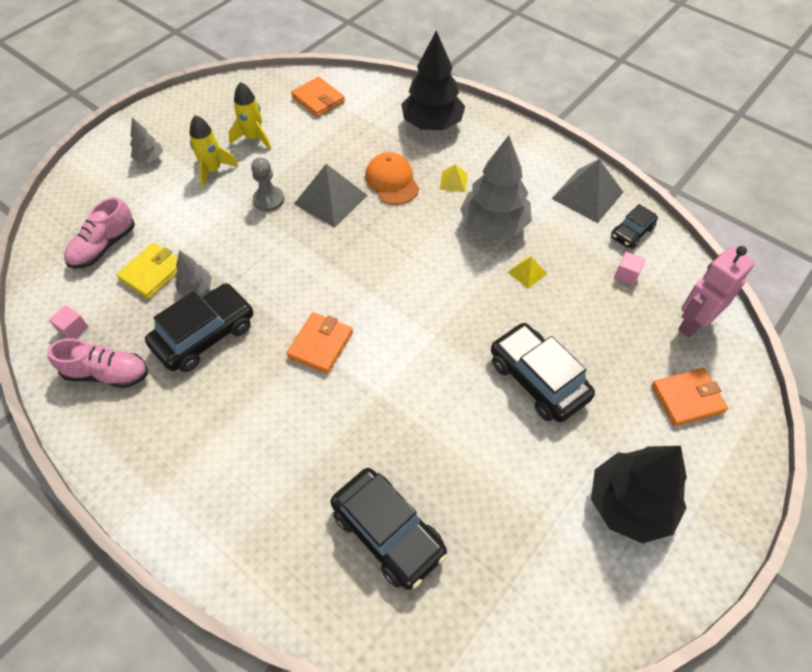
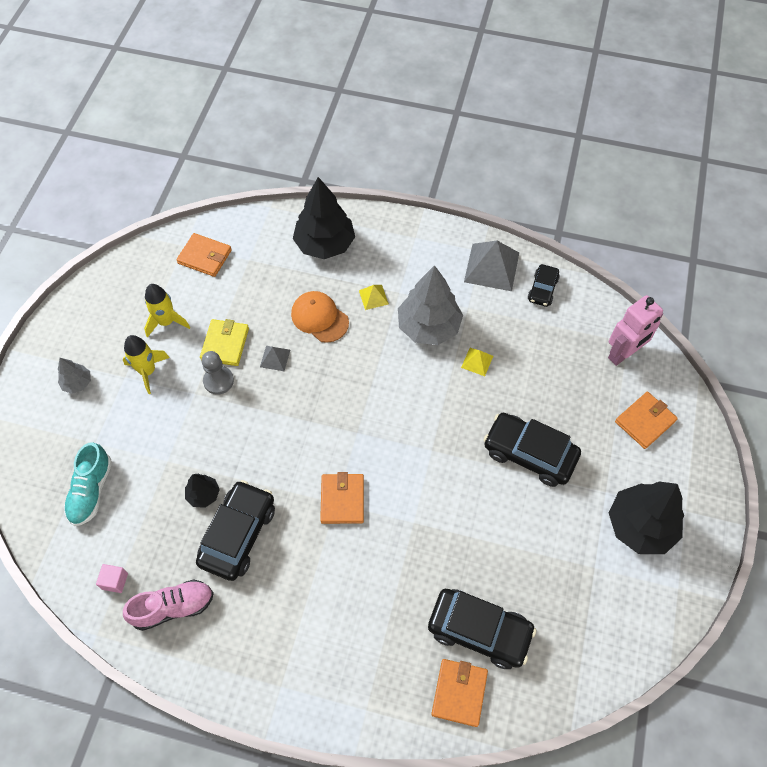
camera: 25 degrees left, 5 degrees up
pink shoe [64,197,135,269] -> turquoise shoe [64,442,112,526]
yellow wallet [116,243,178,299] -> yellow wallet moved to [200,319,249,366]
grey tree [175,251,212,296] -> black tree [185,473,220,508]
grey pyramid [294,164,368,228] -> grey pyramid [260,346,290,371], size x0.50
pink cube [614,252,646,285] -> none
pink robot [678,246,755,338] -> pink robot turned 150 degrees counterclockwise [608,295,663,366]
none -> orange wallet [431,659,488,727]

